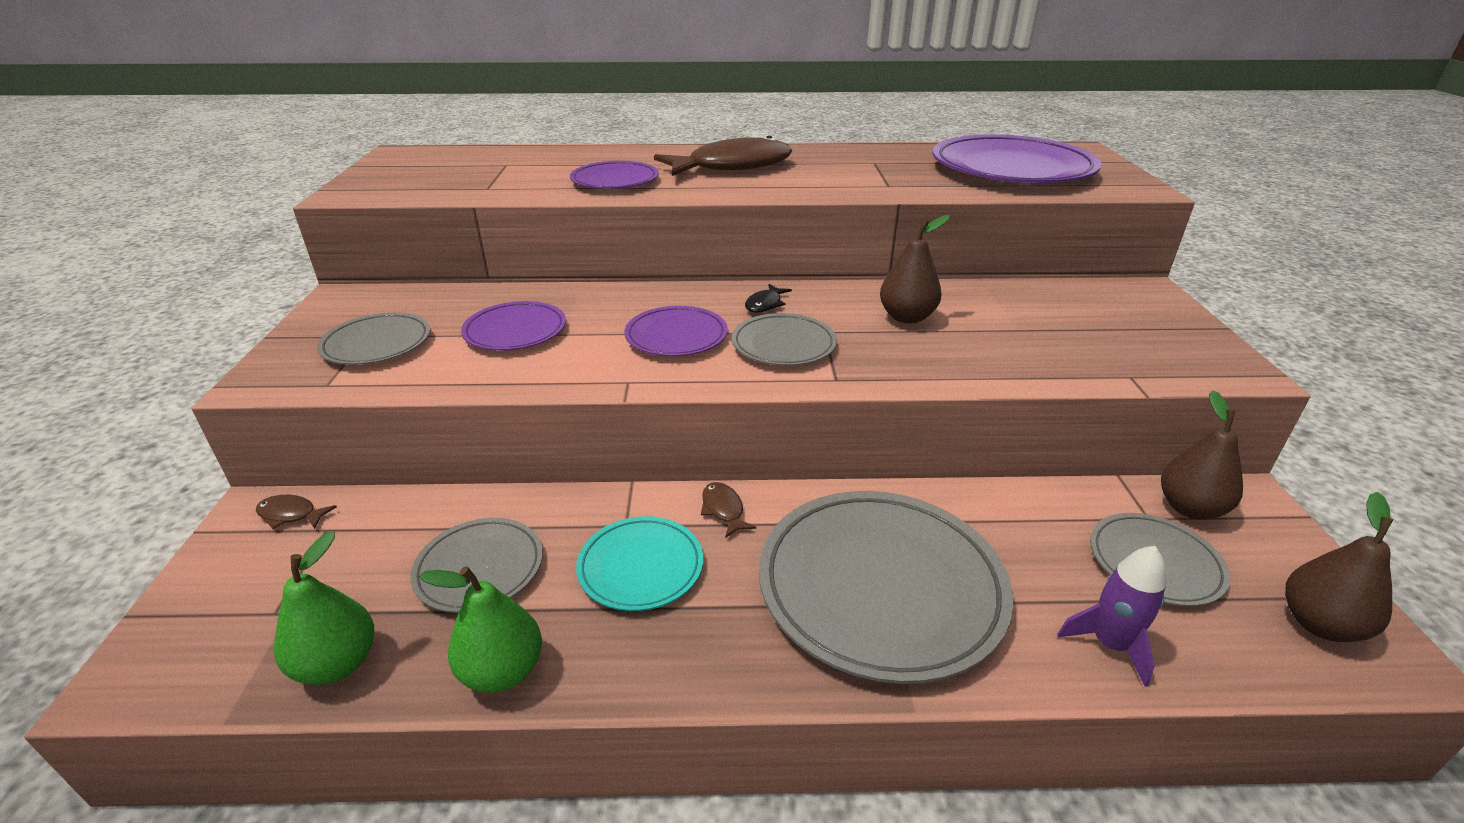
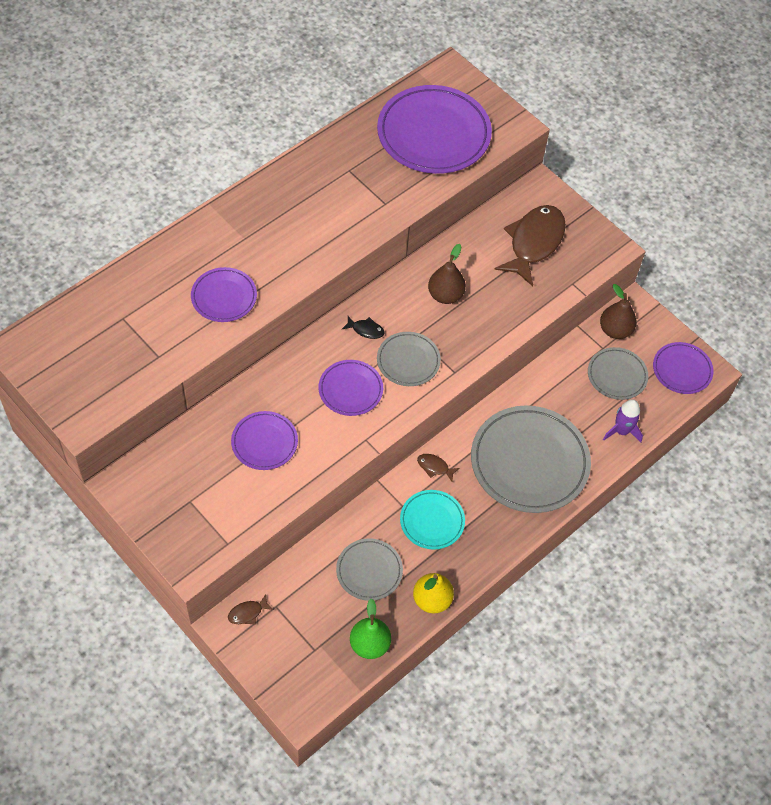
camera: 45 degrees left, 25 degrees up
grey plate [317,312,430,365] -> none
green pear [419,566,542,693] -> yellow pear [413,573,454,614]
brown fish [654,135,792,176] -> brown fish moved to [494,205,566,286]
black fish [745,284,792,313] -> black fish turned 60 degrees counterclockwise [342,316,385,339]
brown pear [1285,492,1393,642] -> purple plate [653,342,714,394]

